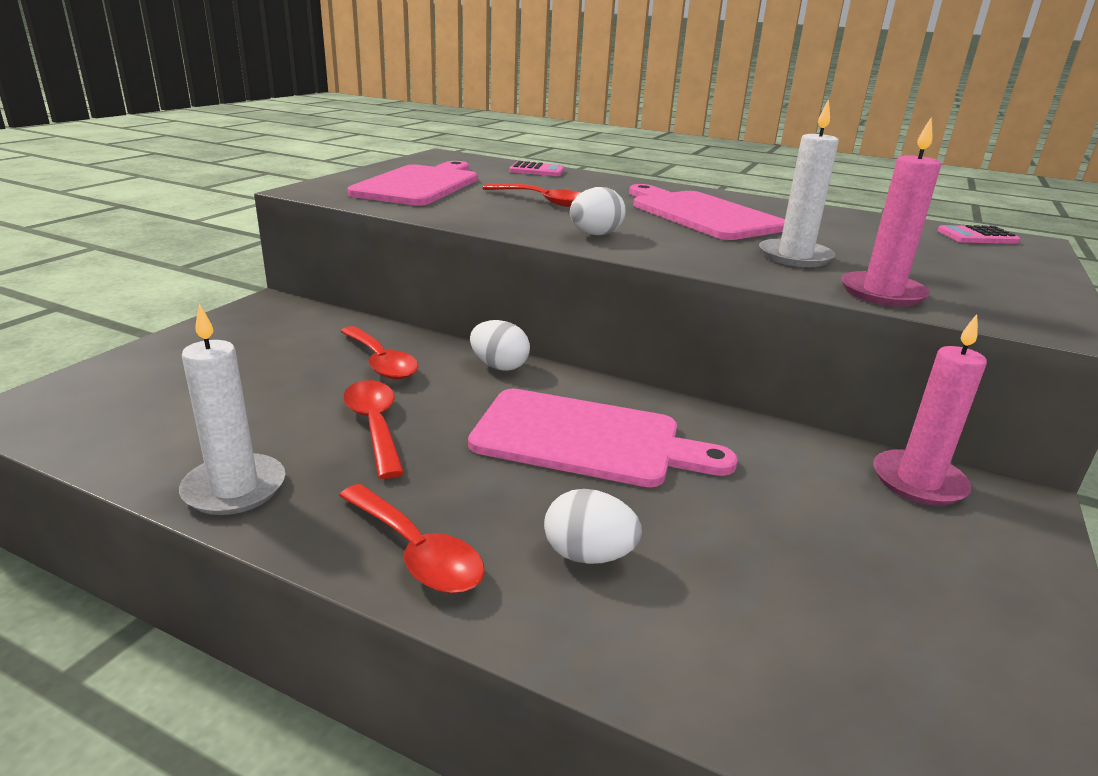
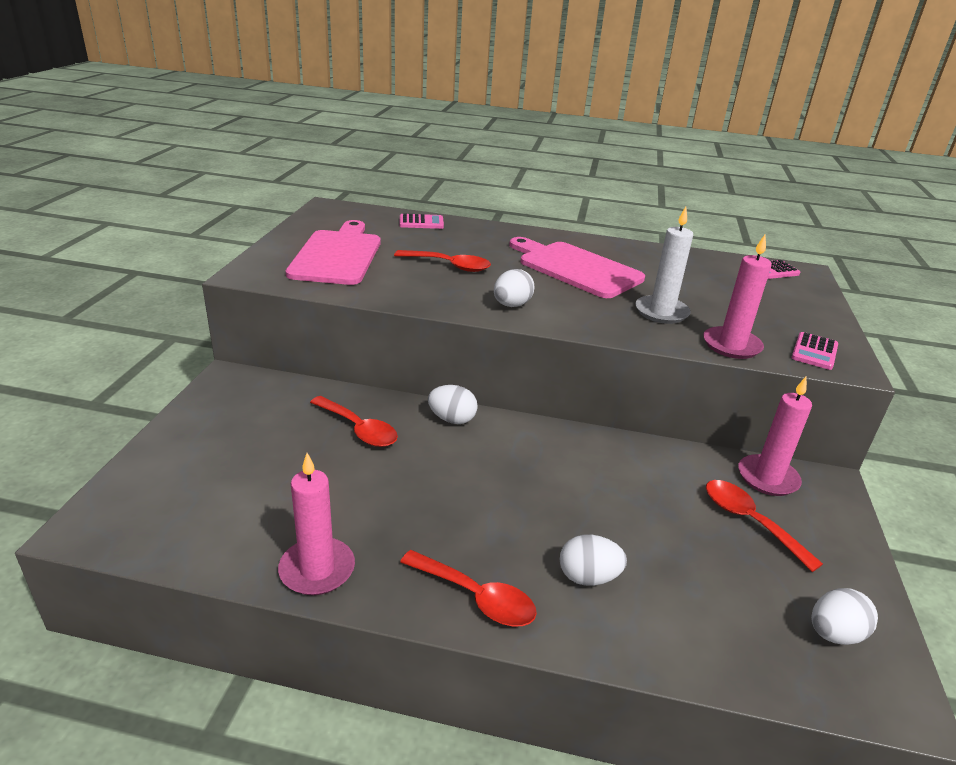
camera: 15 degrees left, 5 degrees up
white candle [179,304,285,515] -> pink candle [278,453,355,595]
red spoon [343,380,404,479] -> red spoon moved to [706,480,823,572]
pink cutting board [468,389,738,487] -> none
none -> pink calculator [791,332,838,370]
none -> white egg [811,588,878,645]

